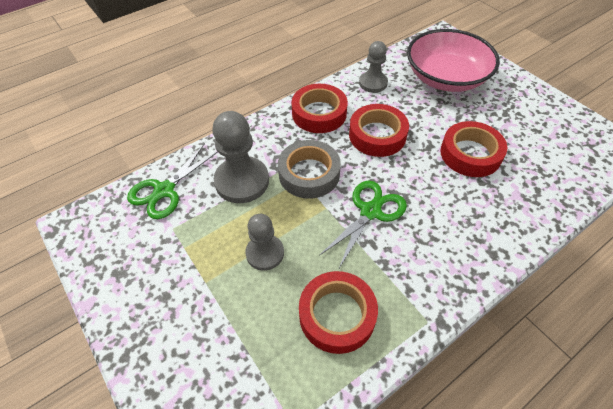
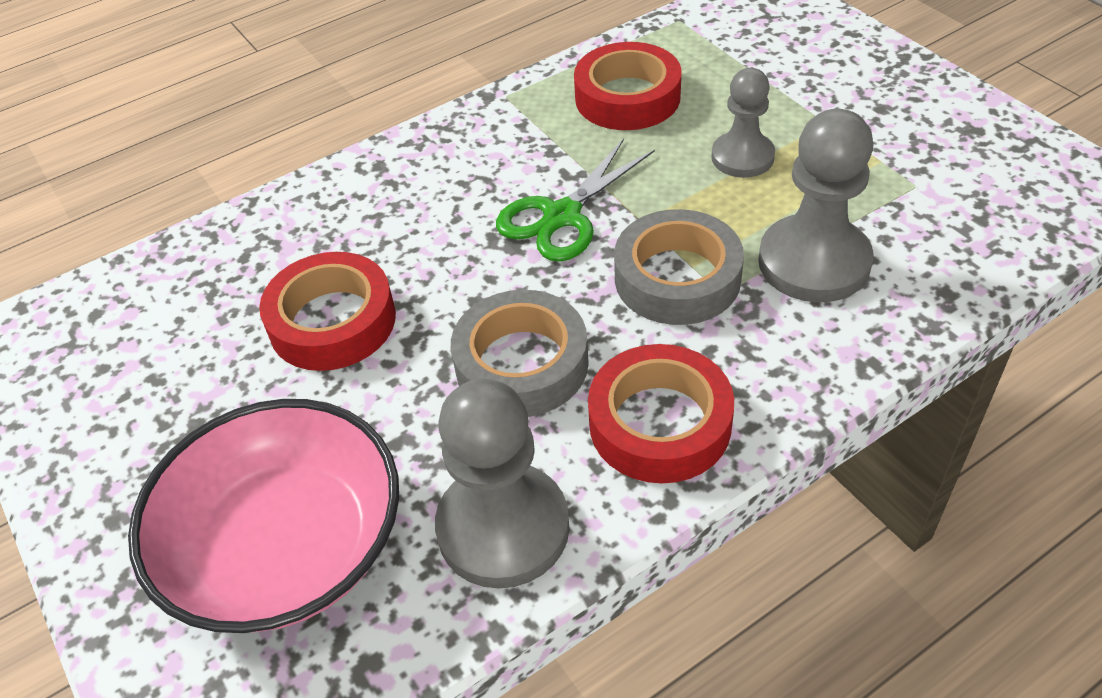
camera: 175 degrees left, 5 degrees down
green scissors [127,143,218,219] -> none
red tape [349,104,409,157] -> grey tape [451,290,589,417]
grey pawn [359,41,388,93] -> grey pawn [435,379,569,589], size x1.59

